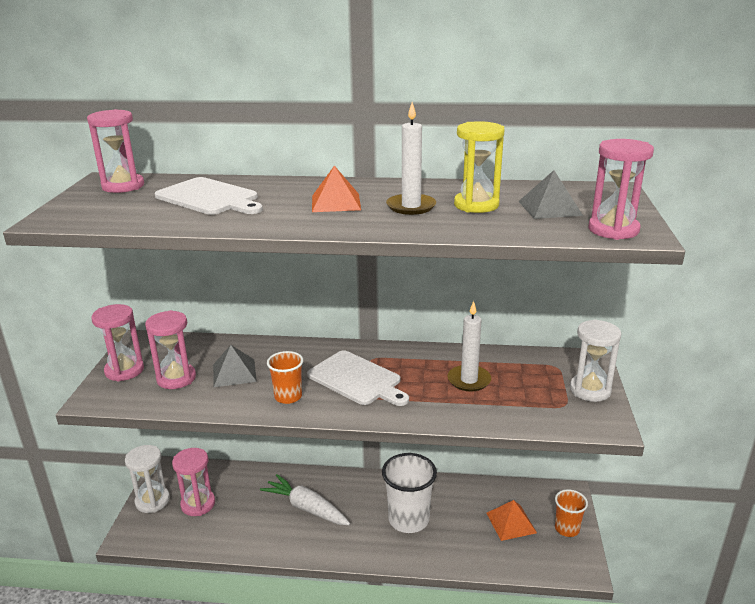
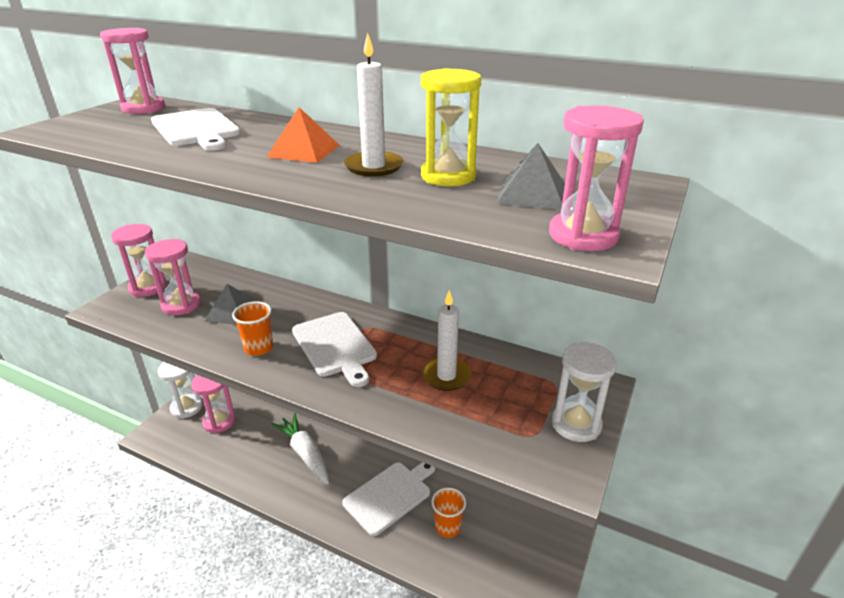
camera: 20 degrees right, 5 degrees up
white cup [382,453,437,533] -> white cutting board [343,462,435,536]
orange pyramid [486,500,537,541] -> none
orange cup [555,489,588,537] -> orange cup moved to [431,487,466,538]

